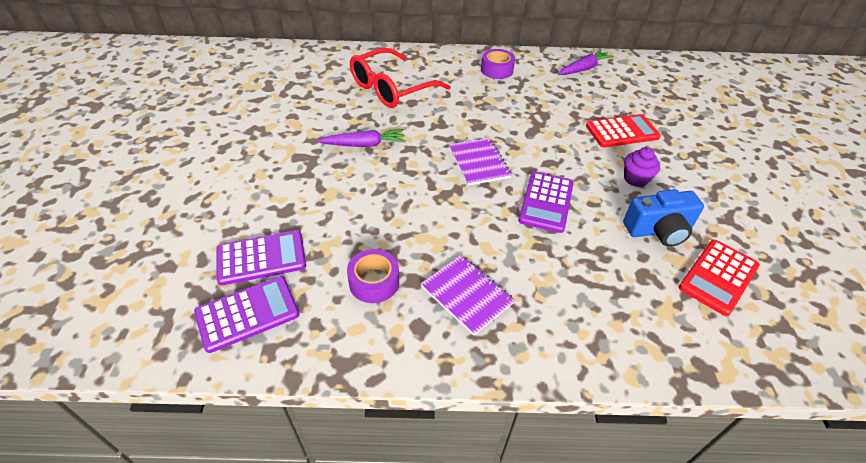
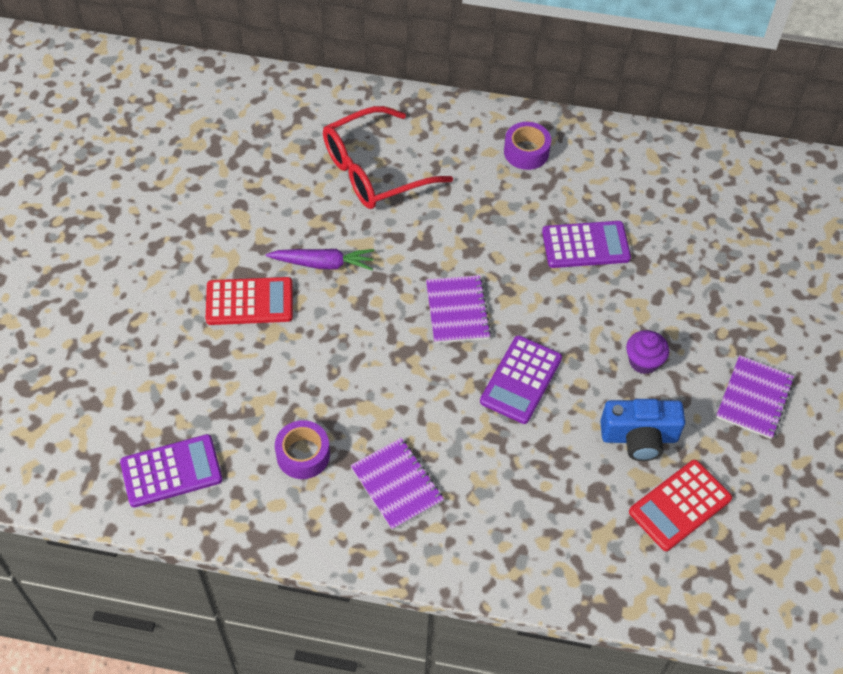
camera: 10 degrees right, 10 degrees up
purple calculator [216,230,306,285] -> purple calculator moved to [542,221,631,268]
purple carrot [558,50,614,75] -> none
red calculator [586,114,661,147] -> red calculator moved to [206,277,293,325]
none -> purple notebook [716,355,794,439]

